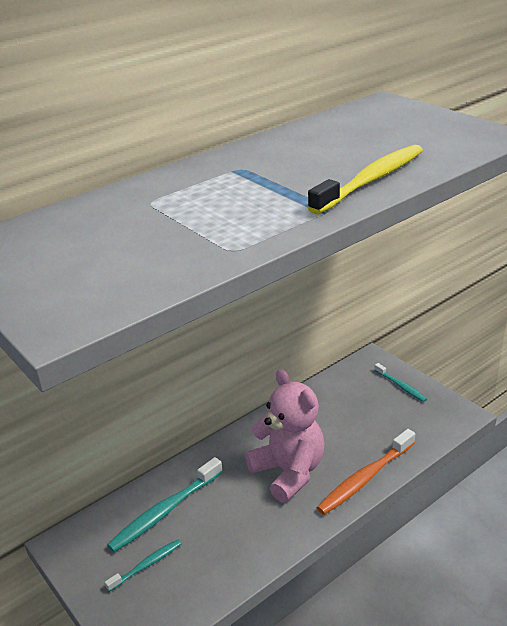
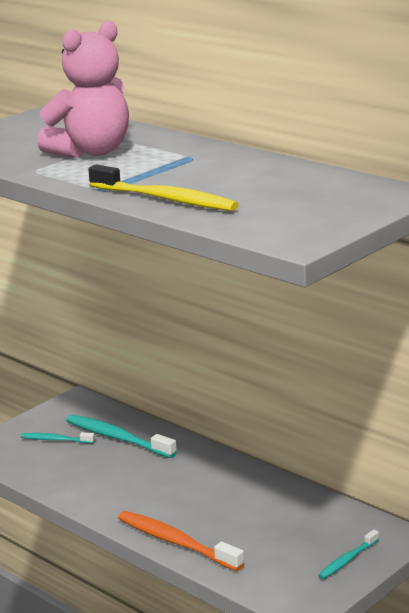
camera: 80 degrees right, 10 degrees down
turquoise toothbrush [105,540,181,592] -> turquoise toothbrush turned 150 degrees clockwise [21,432,95,443]
pink teddy bear [245,369,325,503] -> pink teddy bear moved to [37,21,129,158]

